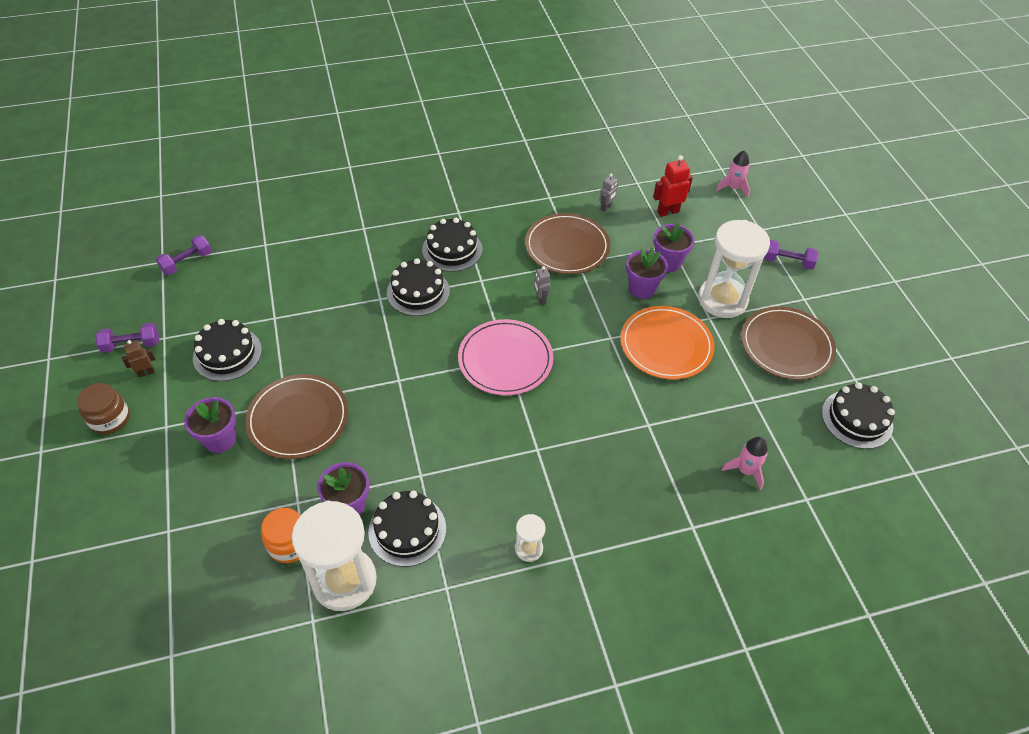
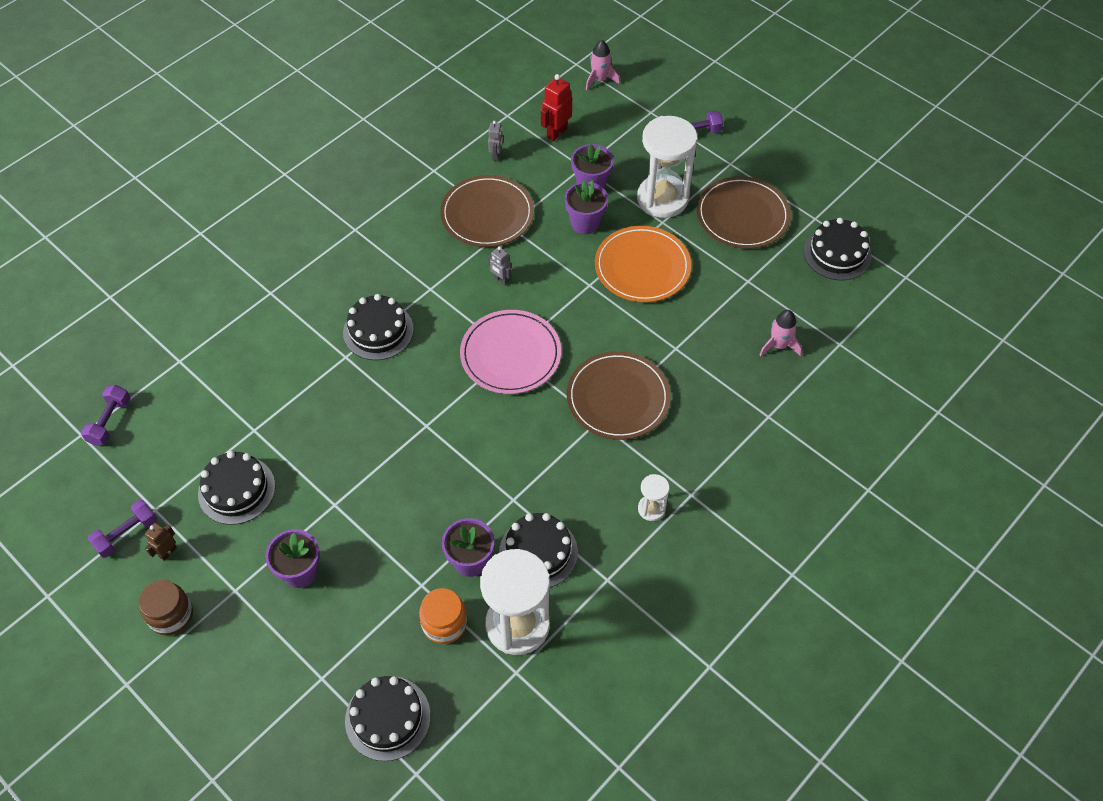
camera: 30 degrees left, 5 degrees up
brown plate [245,374,348,459] -> brown plate moved to [567,351,671,440]
black cake [422,218,483,272] -> black cake moved to [345,676,431,761]

